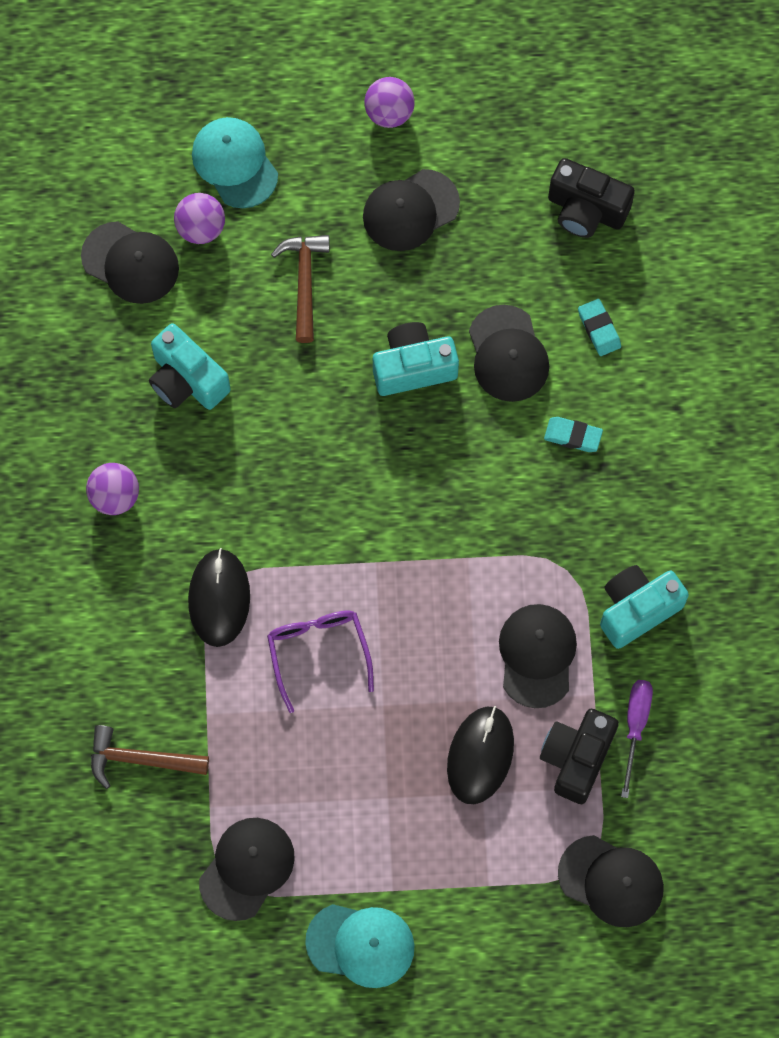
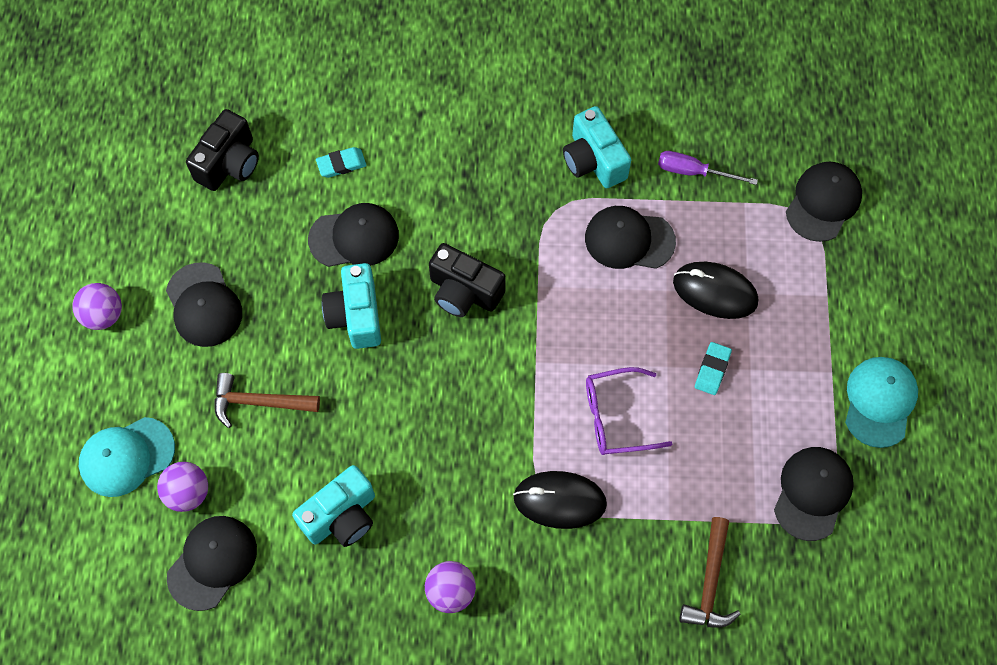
camera: 85 degrees left, 5 degrees down
black cap [199,818,295,921] -> black cap turned 75 degrees clockwise [774,447,854,541]
black camera [540,709,619,804] -> black camera moved to [429,243,506,317]
turquoise eraser [544,417,603,452] -> turquoise eraser moved to [695,342,732,395]

